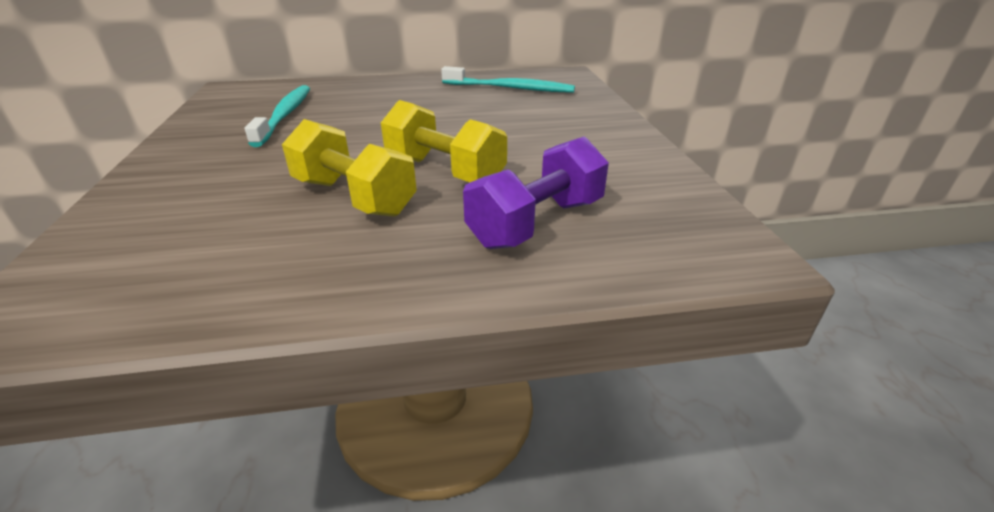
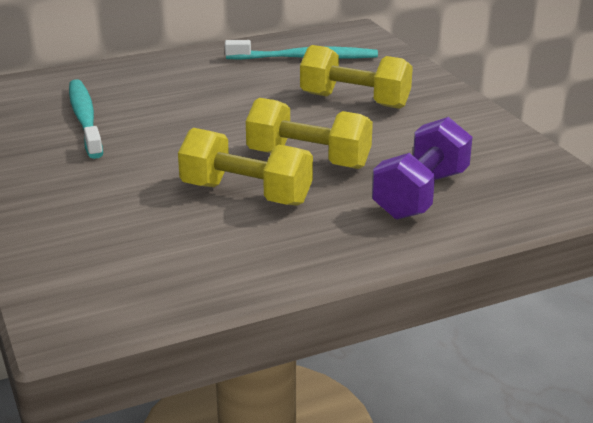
camera: 15 degrees left, 5 degrees down
none -> yellow dumbbell [300,45,413,109]

